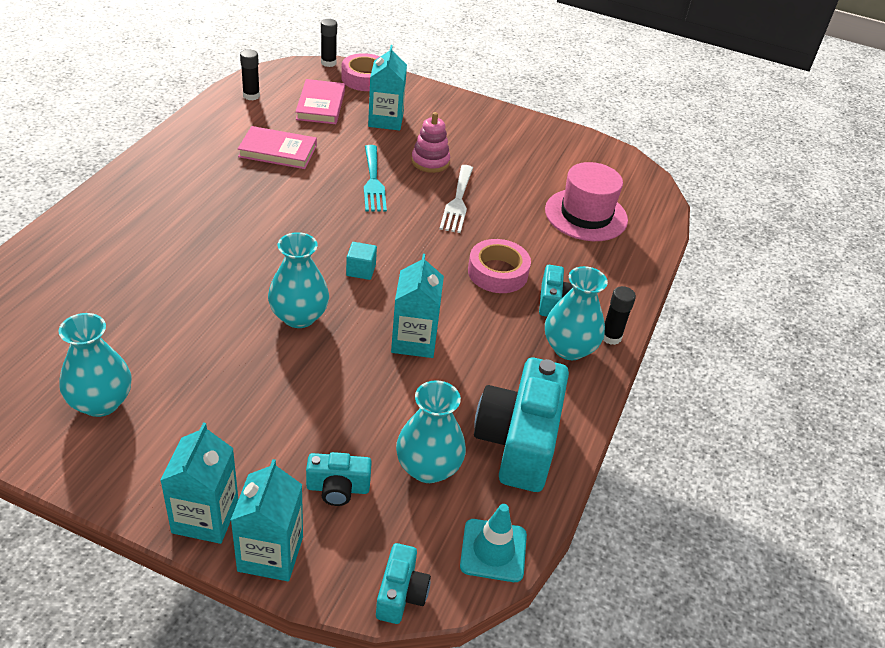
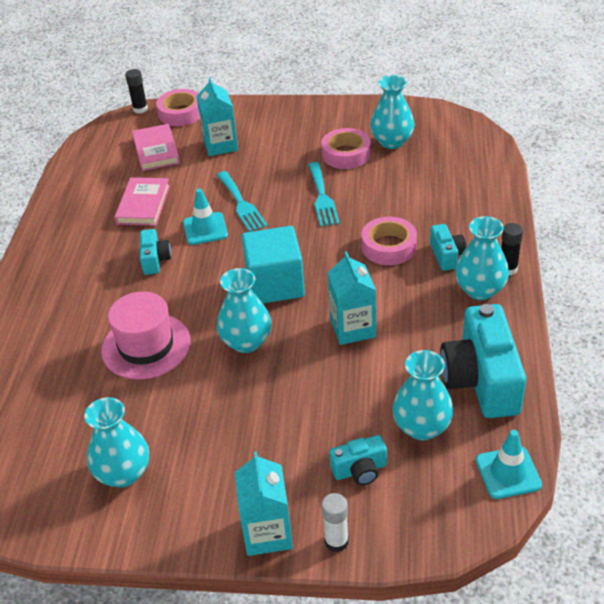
camera: 10 degrees left, 0 degrees up
turquoise carton [231,459,303,581] -> white glue stick [322,493,349,552]
pink book [238,126,317,169] -> pink book turned 75 degrees counterclockwise [115,177,170,226]
black glue stick [240,50,260,100] -> none
turquoise cube [346,242,377,280] -> turquoise cube [242,226,305,303], size x2.25
turquoise camera [376,543,431,624] -> turquoise camera moved to [140,229,171,275]
pink stacking toy [411,112,450,173] -> none
white fork [439,165,473,233] -> turquoise fork [308,162,340,227]
pink hat [545,162,628,241] -> pink hat moved to [101,291,191,379]
none -> turquoise traffic cone [183,188,228,245]
none -> pink tape [321,128,371,169]
none -> turquoise vase [370,75,414,149]

